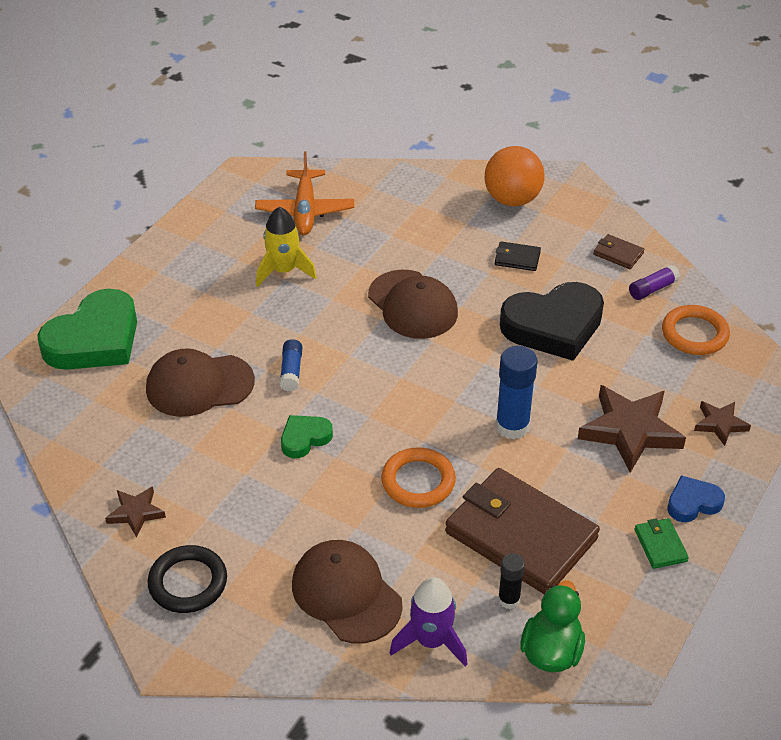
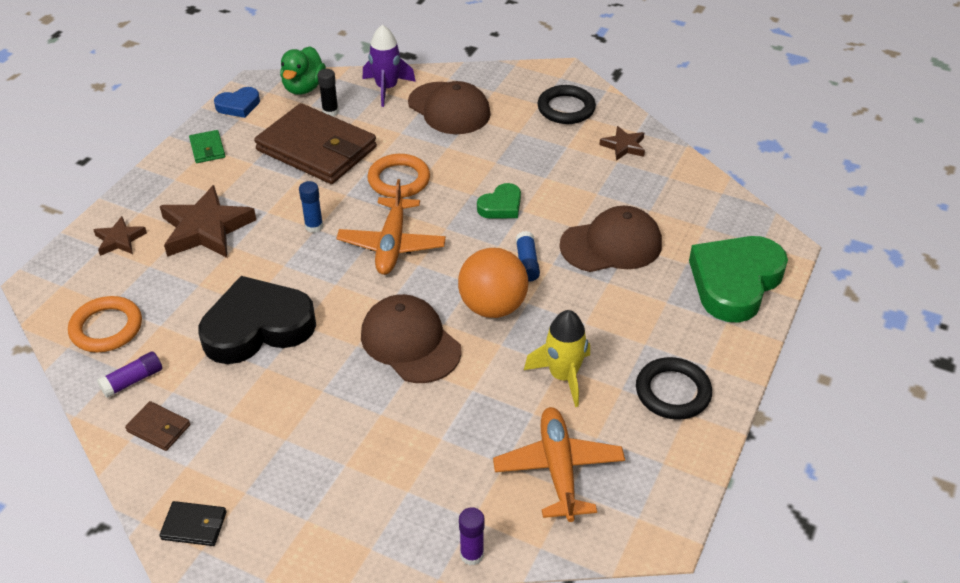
camera: 175 degrees right, 0 degrees up
orange ball [485,146,545,206] -> orange ball moved to [458,248,528,318]
black wallet [495,241,541,271] -> black wallet moved to [159,501,227,546]
blue glue stick [495,346,538,440] -> blue glue stick [299,181,323,233], size x0.58
blue heart [667,475,725,522] -> blue heart moved to [214,87,260,118]
none -> orange plane [336,179,446,275]
none -> purple glue stick [459,507,485,565]
none -> black ring [636,357,712,420]

